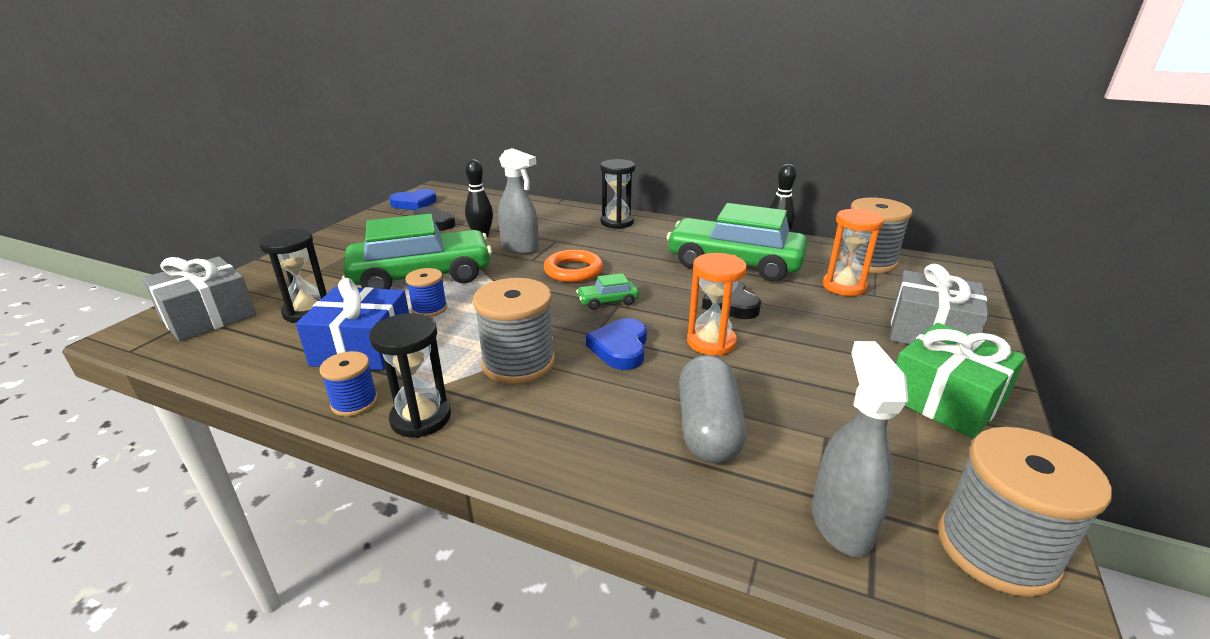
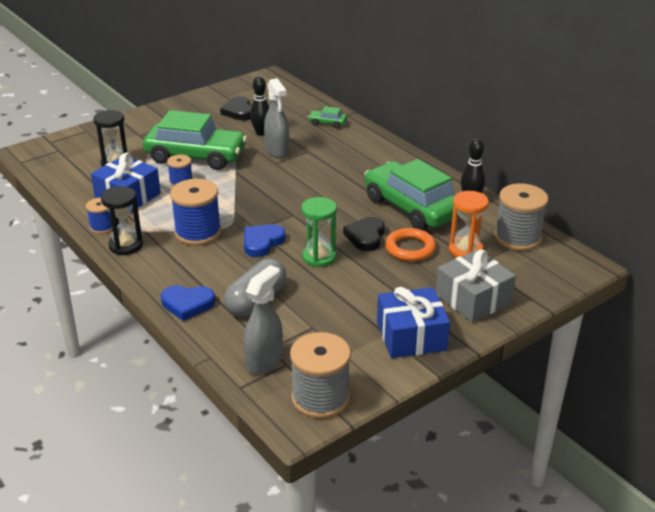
camera: 30 degrees right, 5 degrees up
grey gift [142,256,256,341] -> none
blue heart [389,189,437,210] -> blue heart moved to [161,285,215,321]
grey spool [473,278,555,384] -> blue spool [170,179,221,246]
orange ring [544,250,603,282] -> orange ring moved to [385,228,436,261]
green car [576,273,639,310] -> green car moved to [308,106,347,128]
black hourglass [600,159,635,229] -> none
orange hourglass [687,253,747,356] -> green hourglass [301,197,337,267]
green gift [896,323,1026,438] -> blue gift [377,287,450,358]

